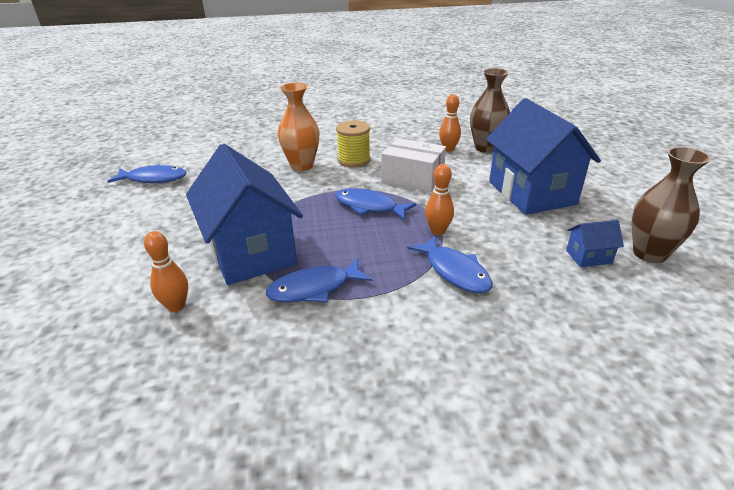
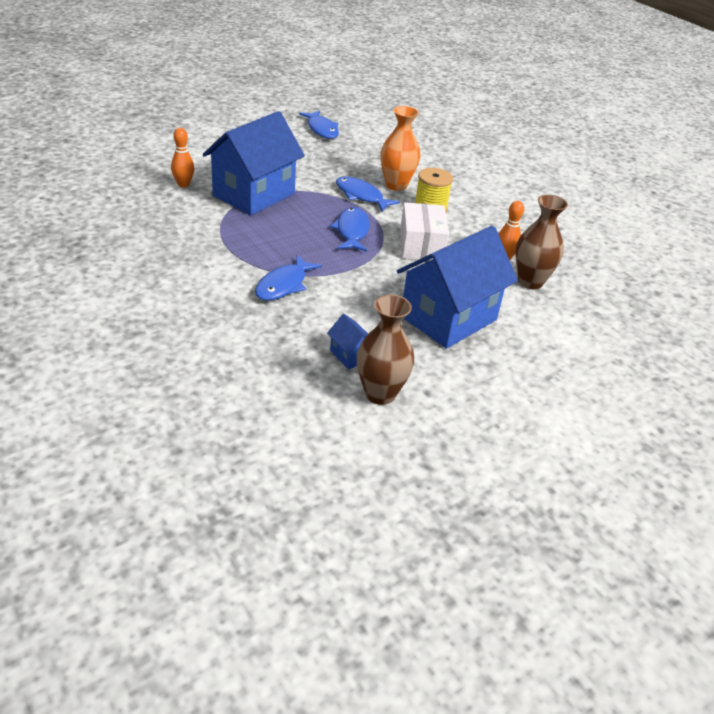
camera: 60 degrees right, 5 degrees up
blue fish [266,258,372,303] -> blue fish moved to [336,176,400,212]
orange bowling pin [425,164,454,235] -> none

